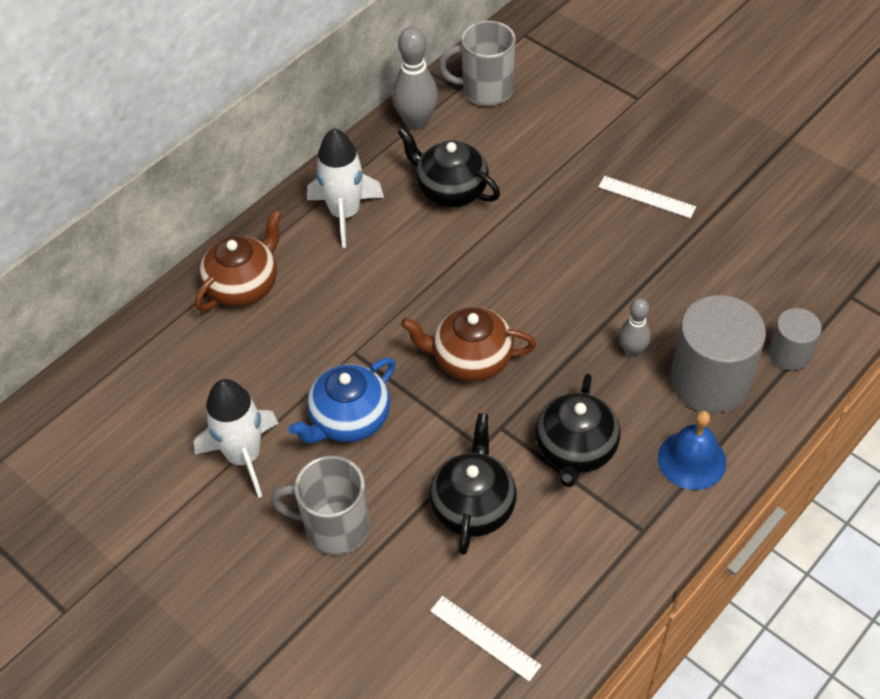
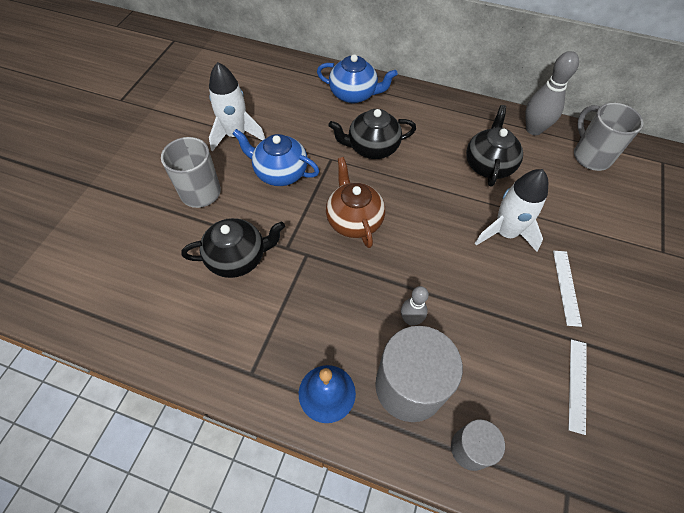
camera: 65 degrees right, 5 degrees up
brown teapot [195,210,282,311] -> blue teapot [317,54,398,104]
white rocket [307,128,384,248] -> white rocket moved to [475,169,548,252]
white ruler [430,596,542,682] -> white ruler moved to [568,340,587,435]
black teapot [535,373,620,487] -> black teapot moved to [328,109,416,159]

